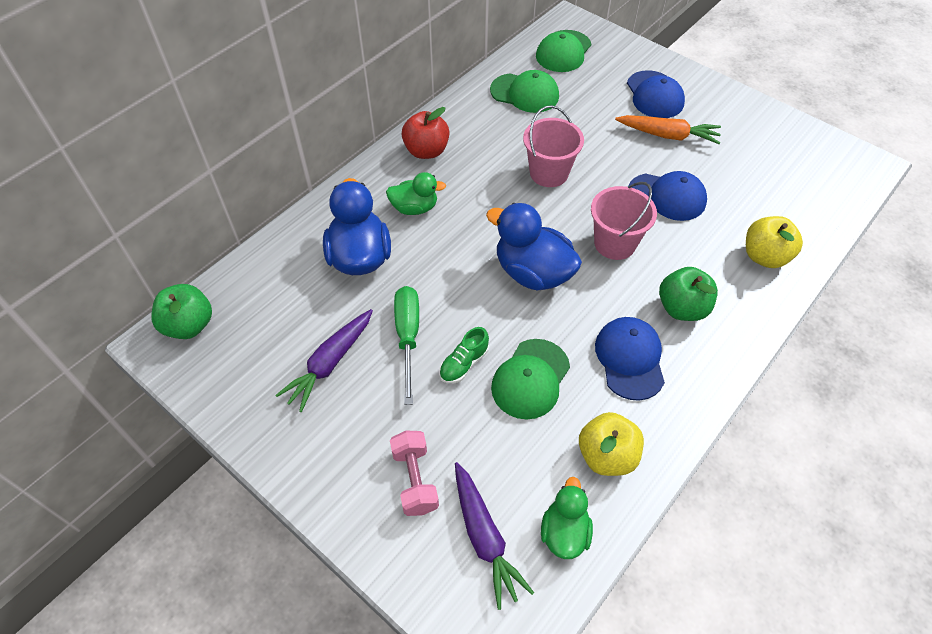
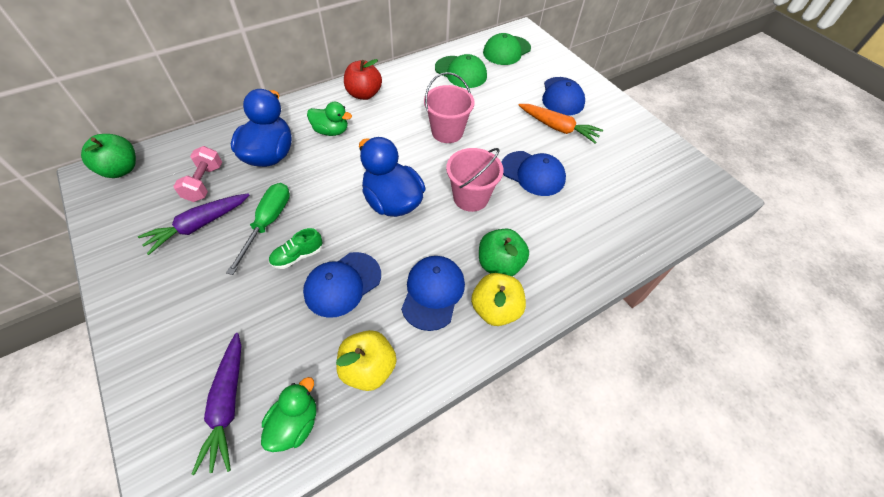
camera: 15 degrees right, 0 degrees up
pink dumbbell [390,431,439,516] -> pink dumbbell moved to [173,146,222,202]
green cap [491,339,570,419] -> blue cap [303,252,381,318]
yellow apple [746,216,803,268] -> yellow apple moved to [471,273,526,326]

